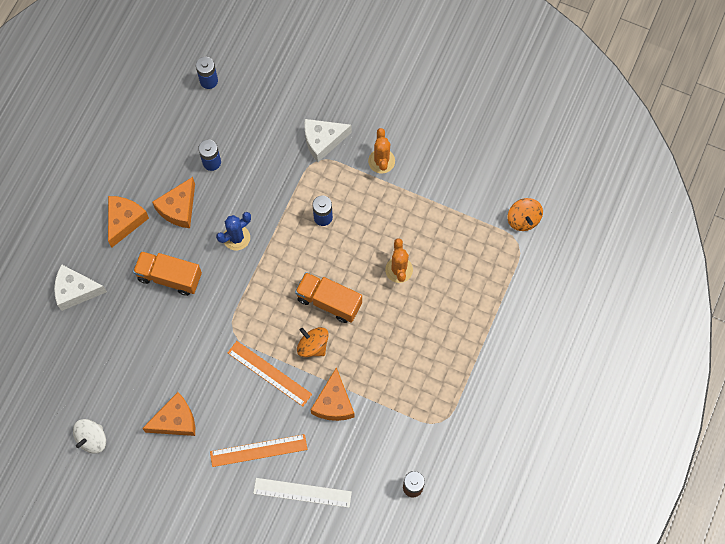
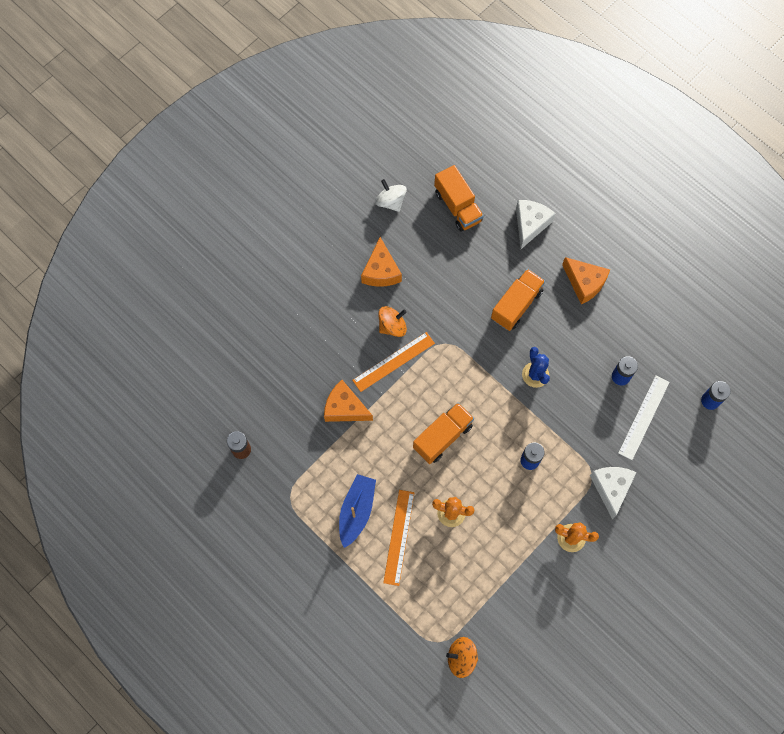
camera: 110 degrees right, 0 degrees up
orange cheese [152,177,195,228] -> none
orange ruler [210,434,308,467] -> orange ruler moved to [383,490,415,586]
white ruler [253,478,352,508] -> white ruler moved to [618,375,670,460]
orange spinning top [297,327,329,357] -> orange spinning top moved to [378,306,407,337]
none -> blue boat [339,474,376,548]
none -> orange truck [434,165,484,231]

